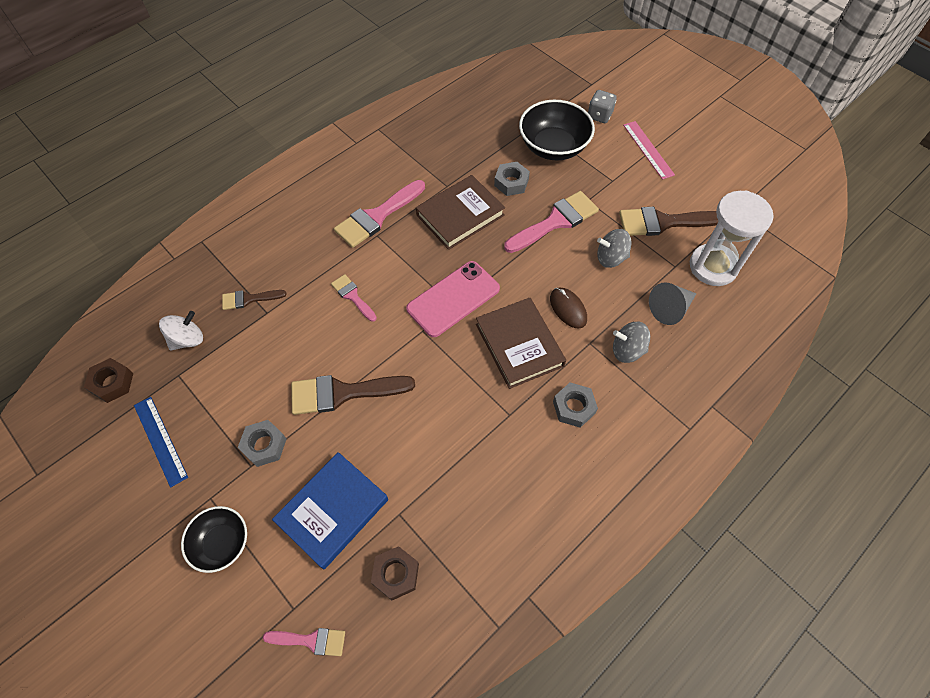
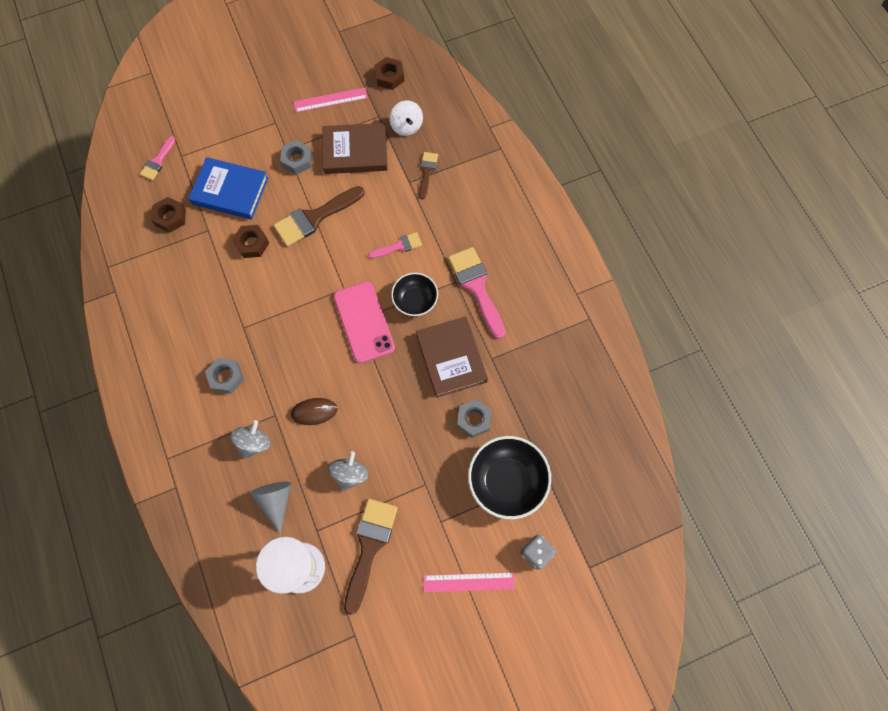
camera: 110 degrees right, 10 degrees up
blue ruler [134,397,188,487] -> pink ruler [294,88,368,112]
black bowl [181,506,247,573] -> black bowl moved to [391,273,438,316]
blue book [272,452,388,570] -> blue book turned 45 degrees counterclockwise [188,157,268,219]
brown brush [291,375,415,415] -> brown brush turned 135 degrees counterclockwise [274,186,365,247]
brown book [476,297,566,389] -> brown book moved to [322,123,388,174]
pink brush [504,191,599,253] -> none
none -> brown nut [232,225,269,258]

